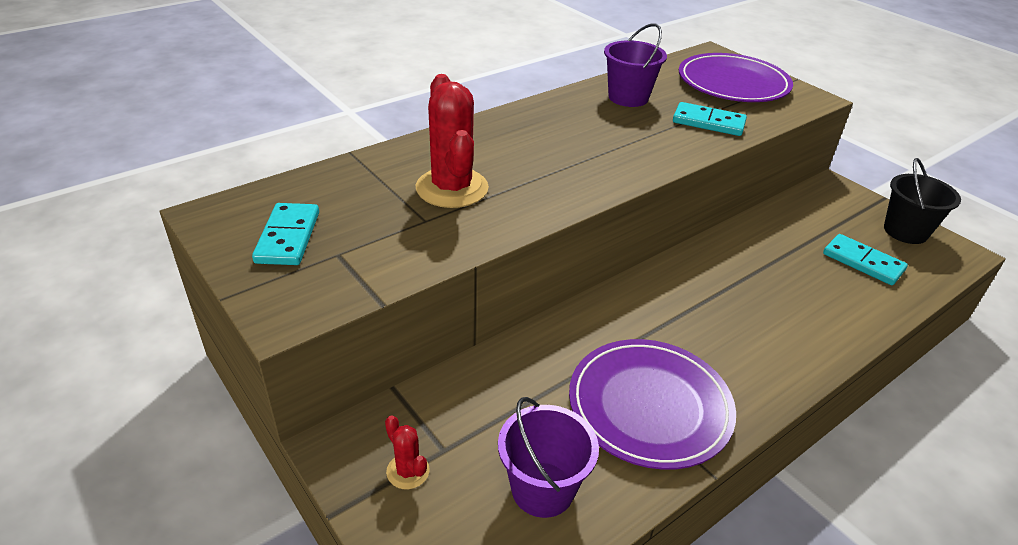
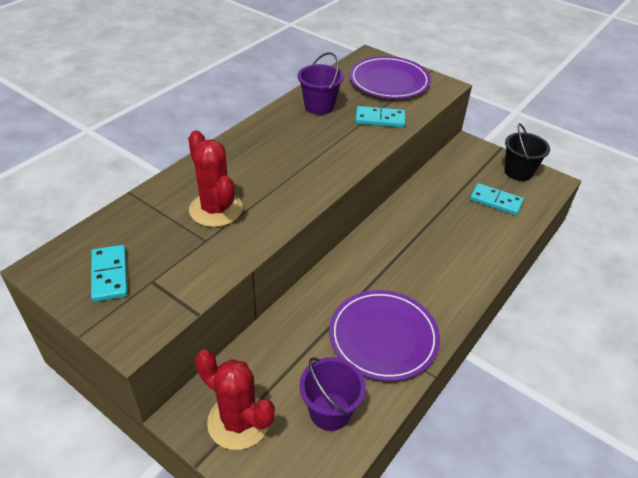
camera: 15 degrees left, 5 degrees up
red cactus [385,415,430,489] -> red cactus [195,350,275,450], size x2.12

